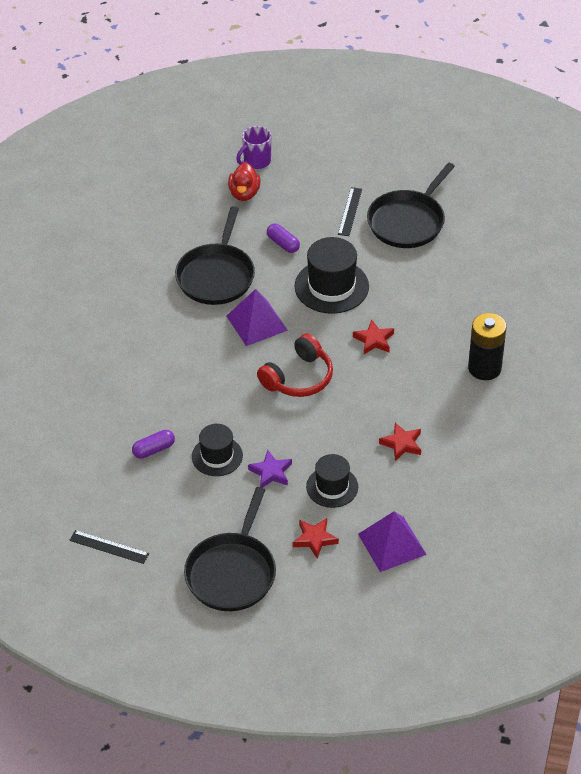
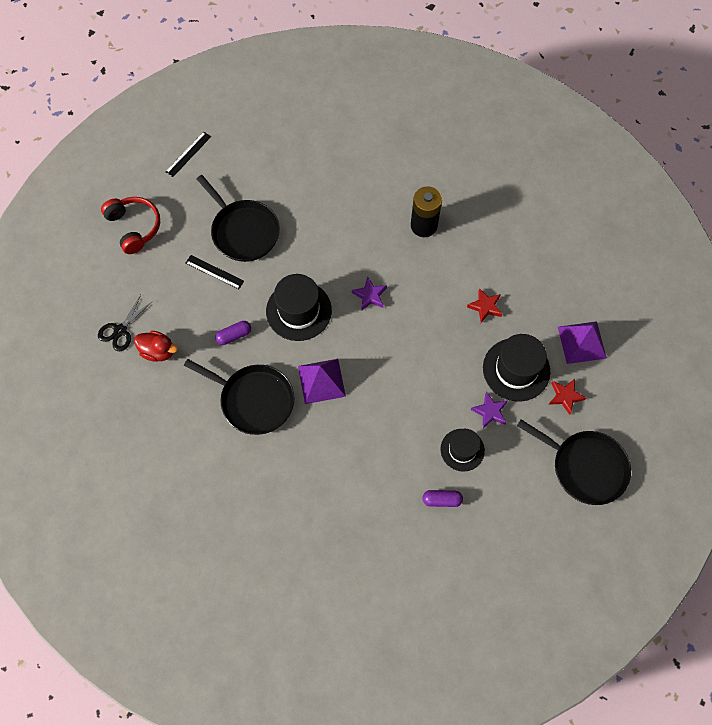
camera: 75 degrees left, 20 degrees up
black ruler [69,530,149,564] -> black ruler moved to [166,132,211,177]
purple capsule [132,430,175,459] -> purple capsule turned 75 degrees counterclockwise [422,490,463,507]
purple mug [236,126,271,169] -> black scissors [98,295,153,351]
red headphones [257,333,333,397] -> red headphones moved to [101,197,160,254]
black hat [306,454,358,508] -> black hat [483,334,550,401], size x1.58
red star [353,319,394,354] -> purple star [352,276,387,311]

